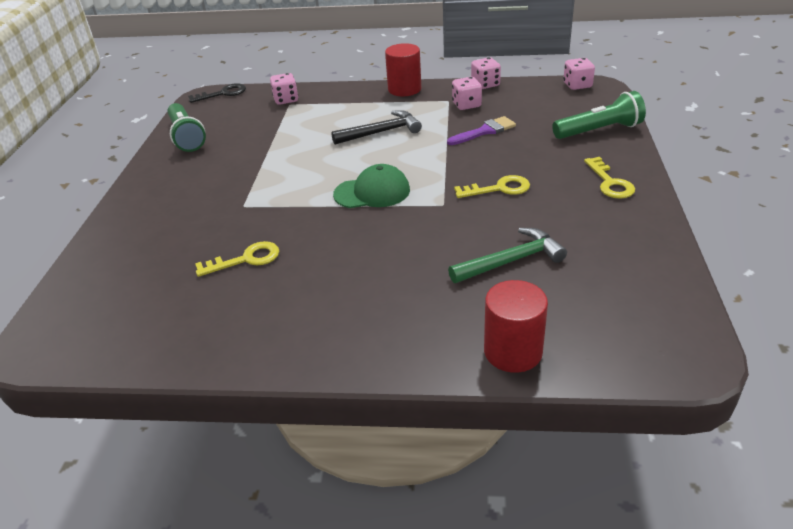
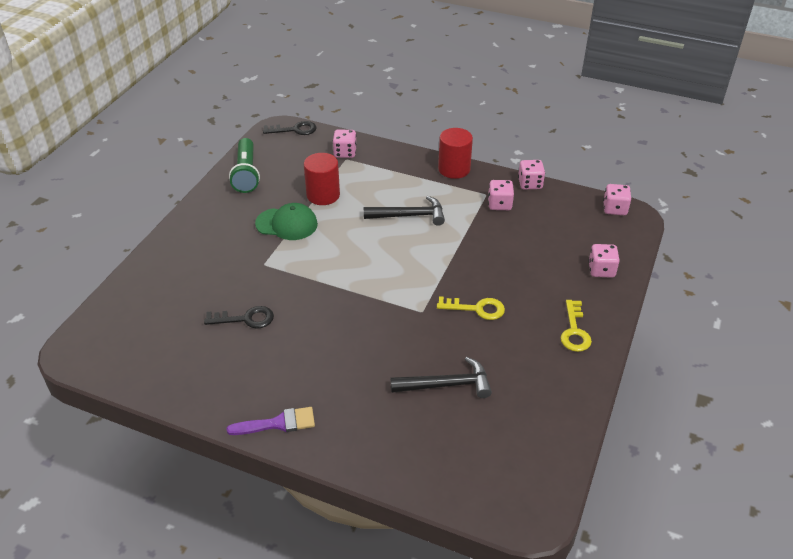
camera: 15 degrees right, 5 degrees up
yellow key [195,241,279,277] -> black key [204,306,274,329]
green cap [333,164,410,208] -> green cap moved to [255,203,318,240]
purple brush [447,116,516,145] -> purple brush moved to [227,407,315,435]
green hammer [448,228,567,283] -> black hammer [390,357,492,398]
red cylinder [484,280,548,373] -> red cylinder moved to [304,153,340,205]
green flashlight [552,91,646,139] -> pink dice [588,244,620,278]

